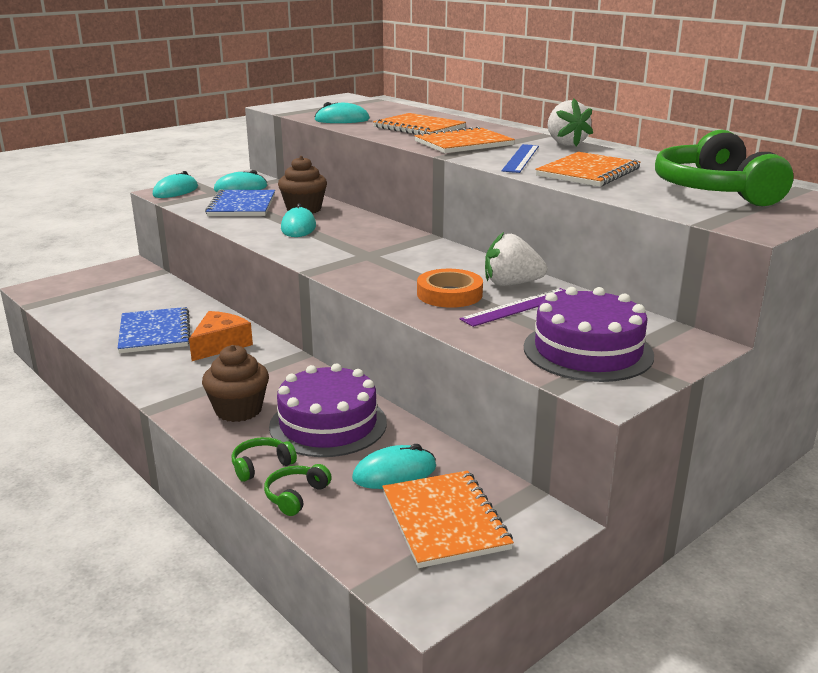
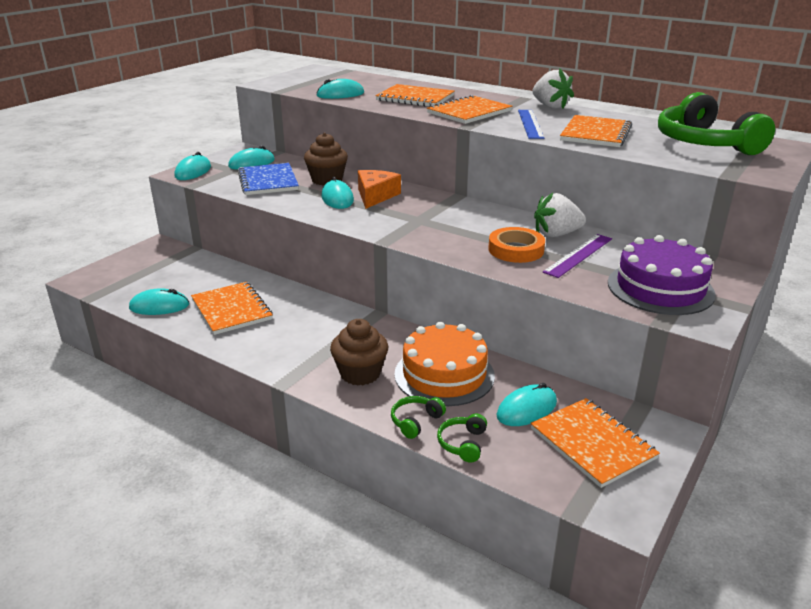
camera: 15 degrees left, 5 degrees up
blue notebook [117,307,190,353] -> orange notebook [191,282,273,335]
orange cheese [189,311,253,361] -> orange cheese moved to [358,170,401,209]
purple cake [269,363,387,457] -> orange cake [394,322,495,406]
none -> turquoise mouse [129,288,189,315]

